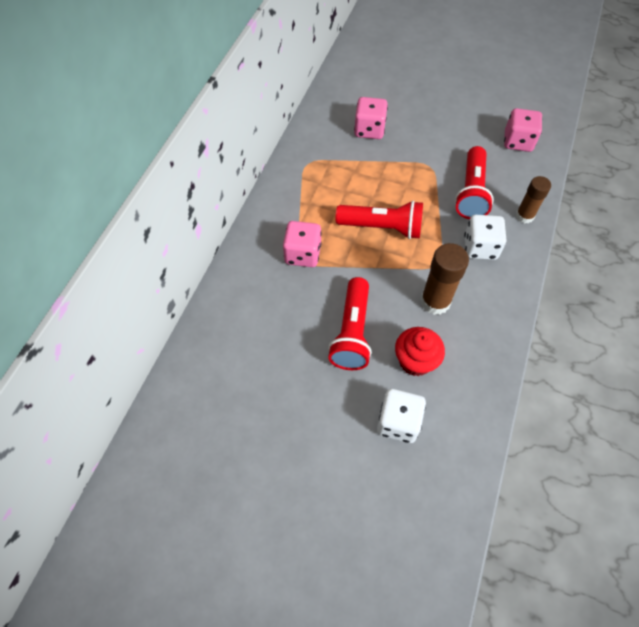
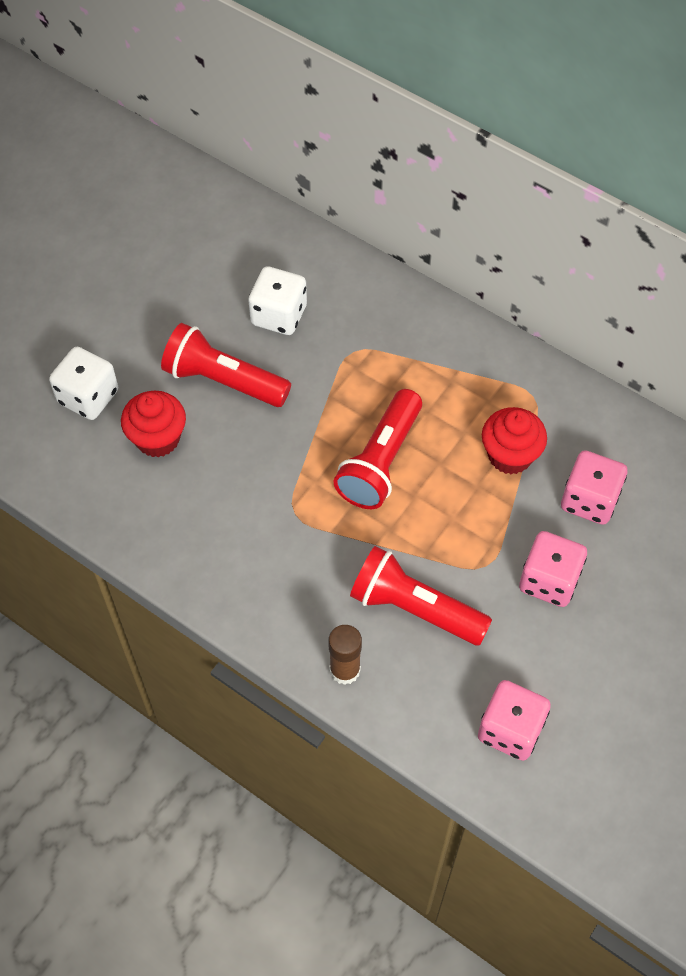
camera: 105 degrees right, 0 degrees up
pink dice [283,221,322,267] -> pink dice moved to [519,531,587,607]
brown glue stick [420,243,469,315] -> none
white dice [464,215,506,260] -> white dice moved to [248,266,307,335]
none -> red cupcake [482,407,547,474]

